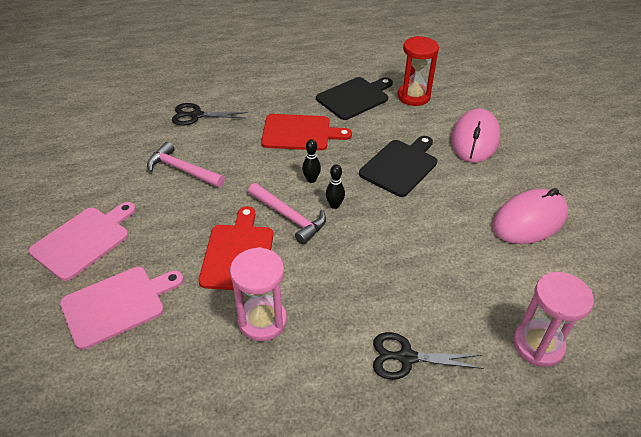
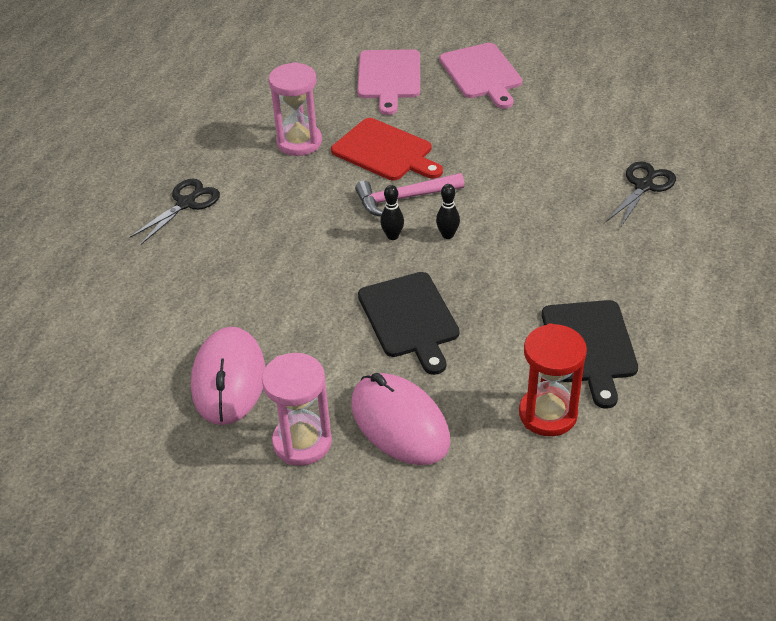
camera: 125 degrees right, 0 degrees up
pink hammer [147,142,225,188] -> none
red cutting board [261,114,352,151] -> none
pink hourglass [513,272,594,367] -> pink hourglass moved to [262,353,332,466]

